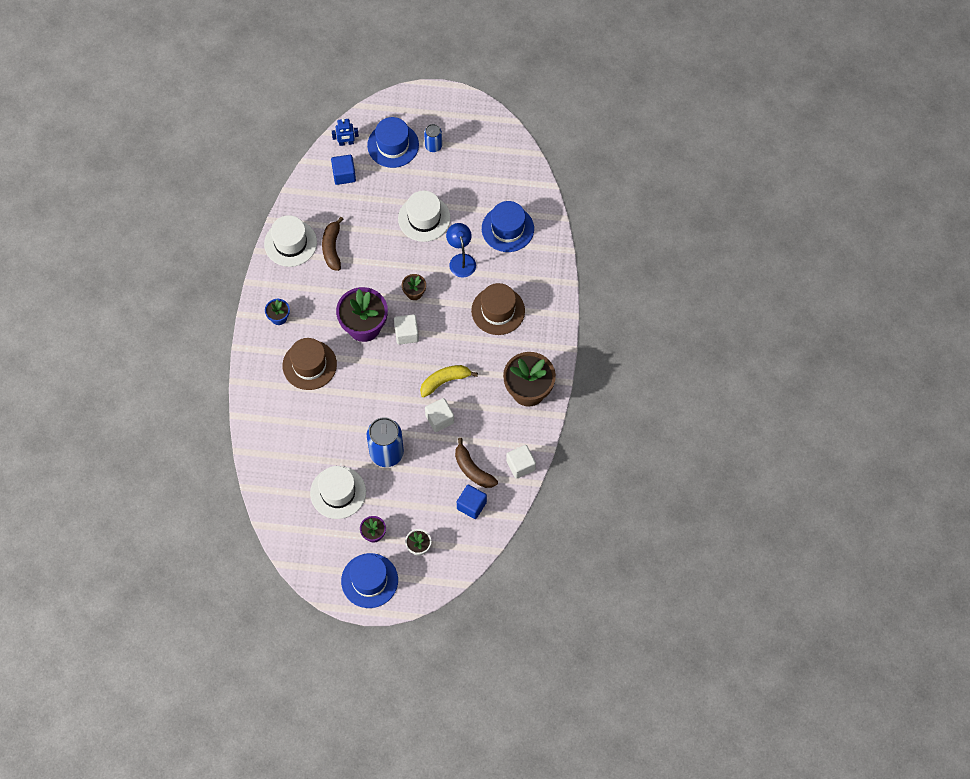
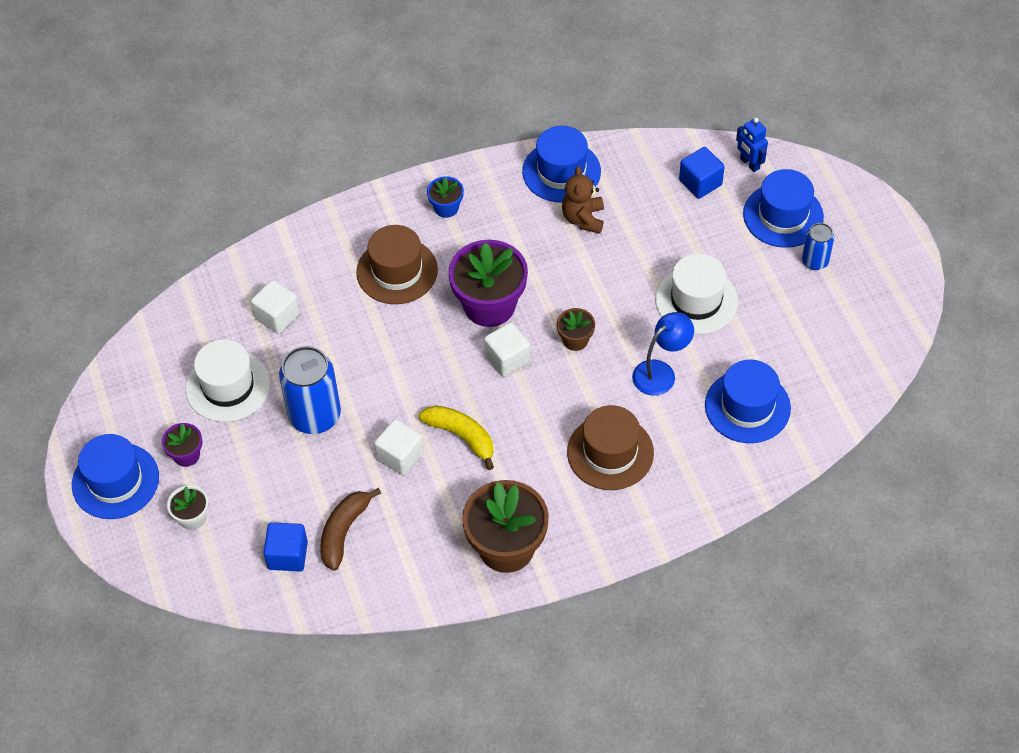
camera: 65 degrees right, 10 degrees down
white hat [264,215,317,267] -> blue hat [522,126,601,202]
brown banana [322,217,343,271] -> brown teddy bear [562,166,604,234]
white cube [506,445,536,479] -> white cube moved to [251,280,300,334]

